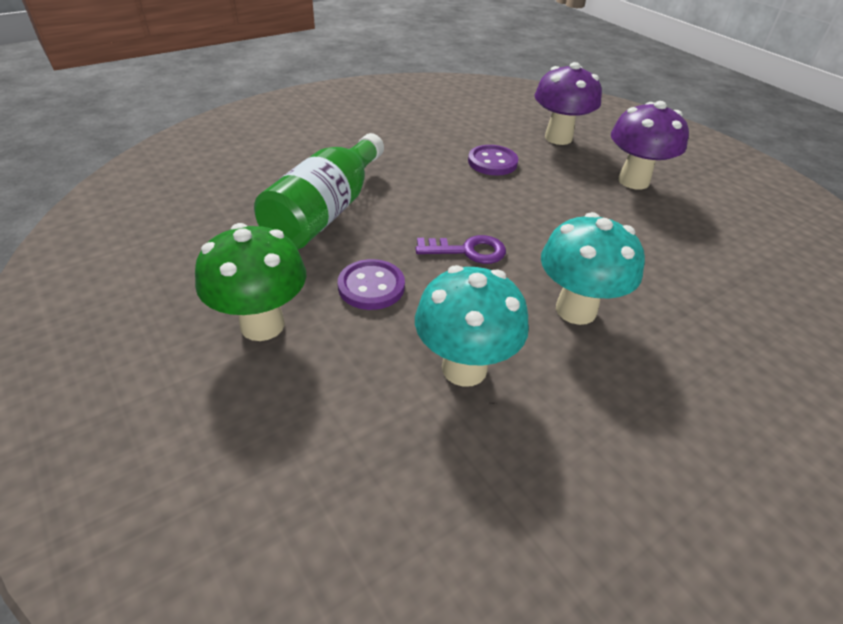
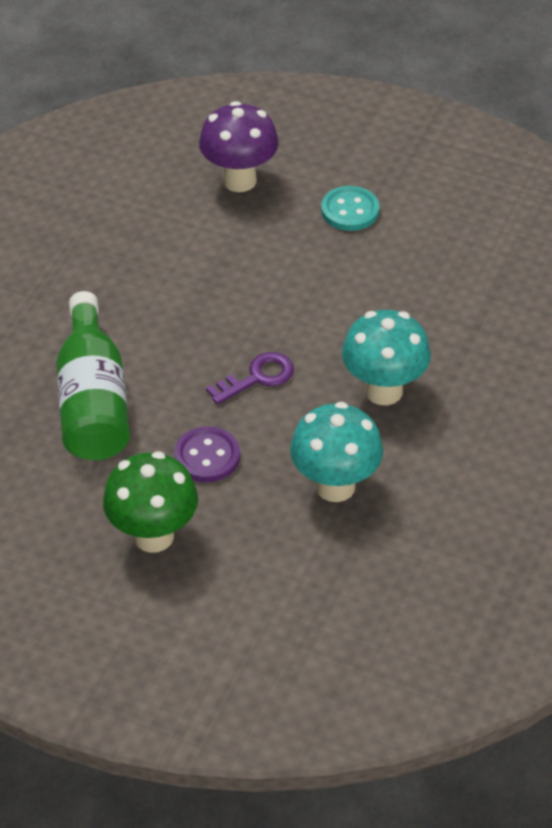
camera: 30 degrees left, 5 degrees up
purple button [468,145,518,175] -> none
purple mushroom [611,101,689,190] -> turquoise button [321,186,379,231]

